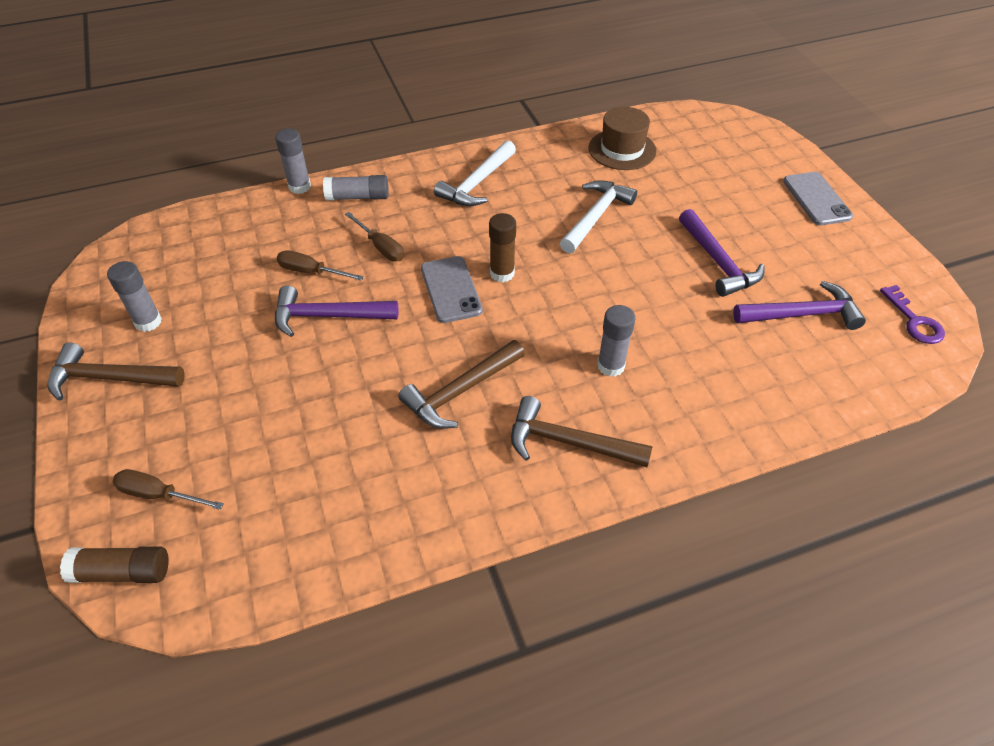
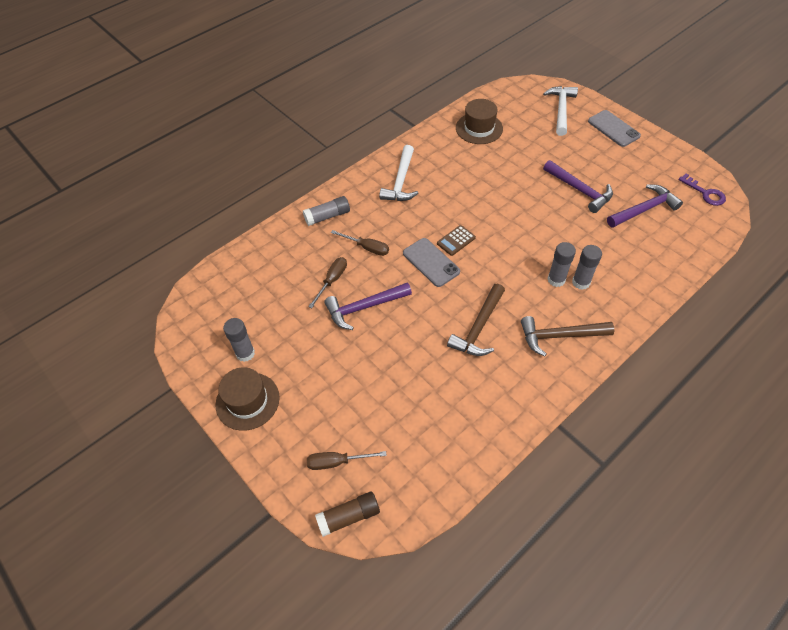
camera: 20 degrees left, 5 degrees up
brown hammer [48,342,185,401] -> brown hat [216,367,280,431]
grey glue stick [275,128,311,194] -> grey glue stick moved to [572,245,602,290]
brown screwdriver [277,250,364,281] -> brown screwdriver turned 120 degrees clockwise [308,257,347,308]
brown glue stick [489,213,516,282] -> brown calculator [437,225,476,256]
white hammer [560,180,637,253] -> white hammer moved to [543,86,578,136]

